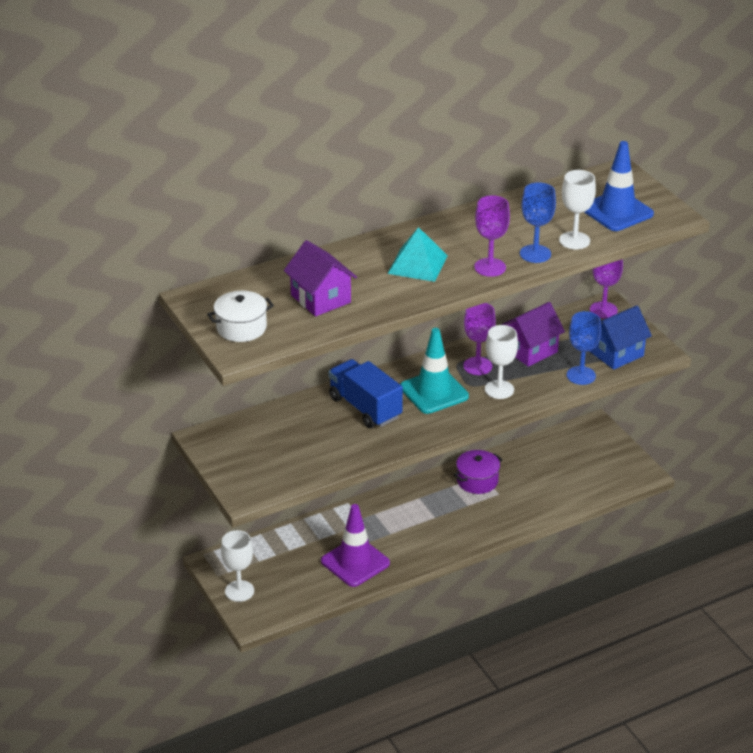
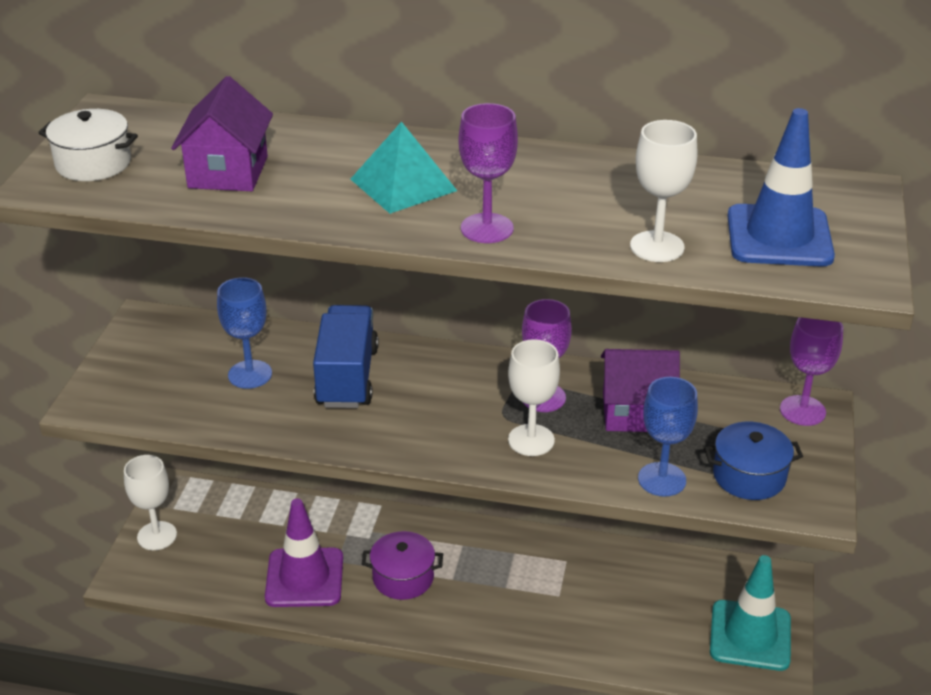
camera: 40 degrees right, 0 degrees up
turquoise traffic cone [400,328,469,414] -> turquoise traffic cone moved to [710,555,791,671]
purple pot [454,450,503,494] -> purple pot moved to [362,531,443,600]
blue goblet [520,182,556,263] -> blue goblet moved to [217,277,272,389]
blue house [589,305,652,370] -> blue pot [704,422,803,500]

